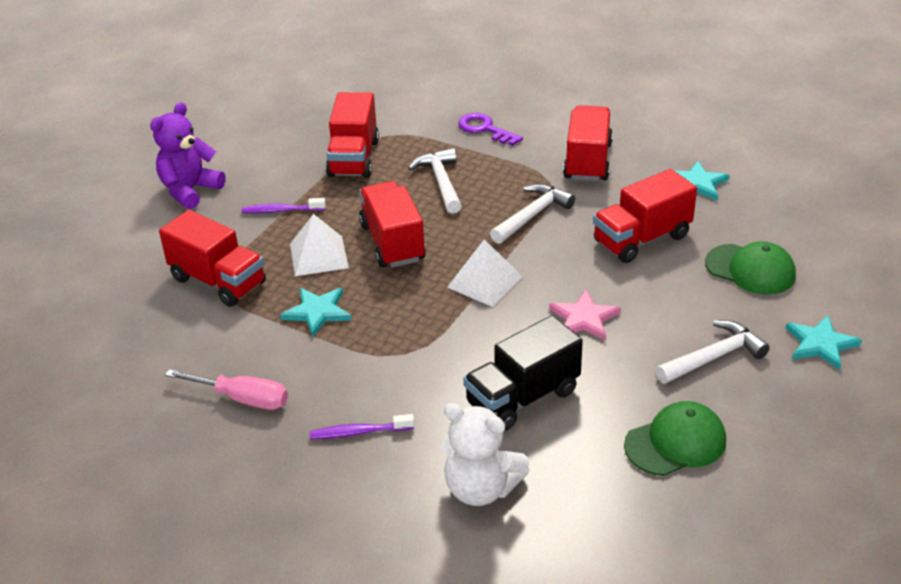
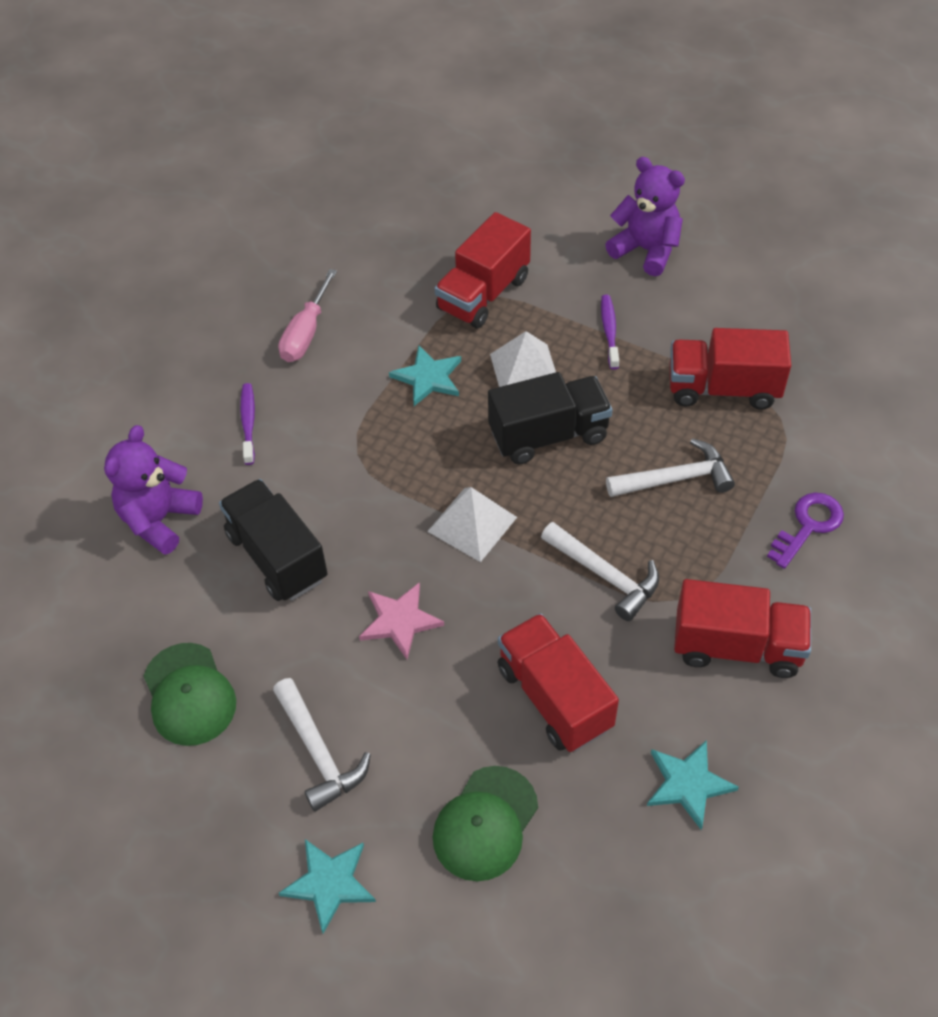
camera: 90 degrees right, 15 degrees up
red truck [359,181,426,268] -> black truck [488,372,613,464]
white teddy bear [442,403,530,506] -> purple teddy bear [104,425,203,555]

